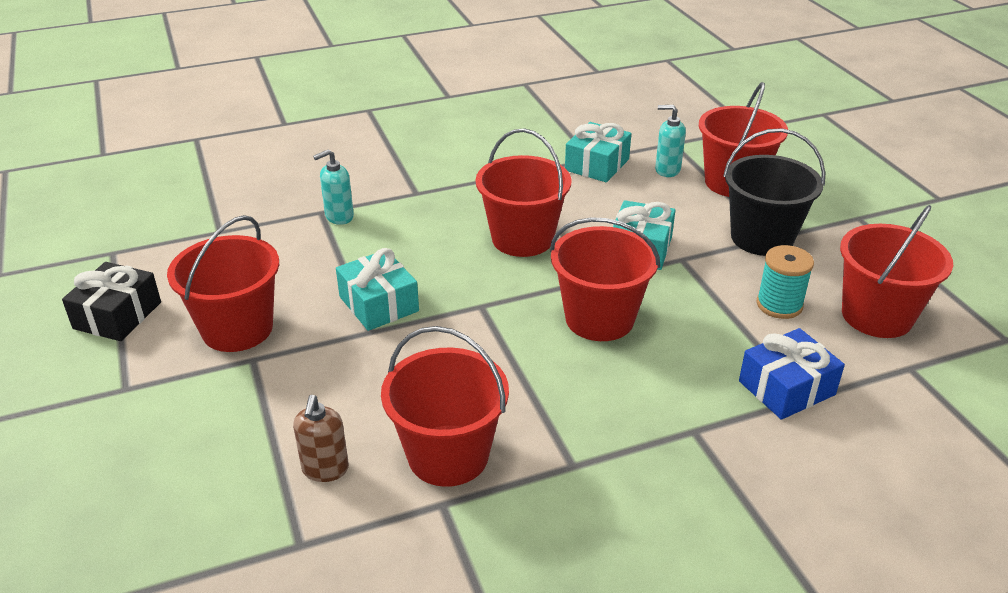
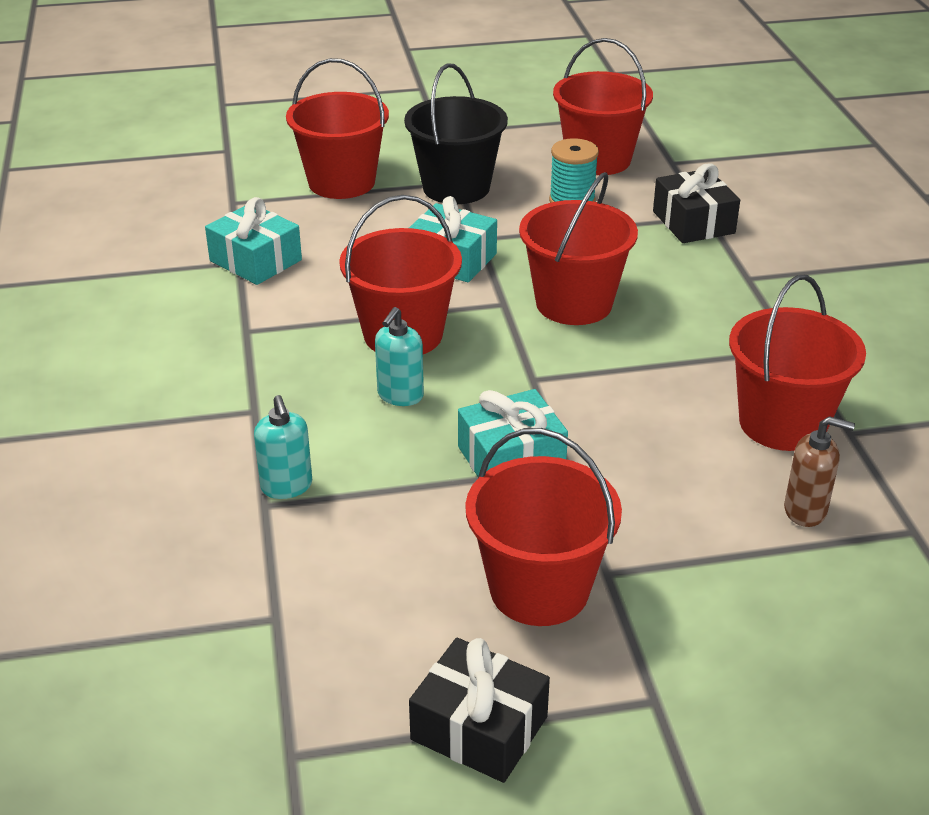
camera: 80 degrees left, 0 degrees up
turquoise soap dispenser [655,105,686,177] -> turquoise soap dispenser moved to [375,307,424,406]
blue gift [739,328,845,420] -> black gift [653,163,740,243]

